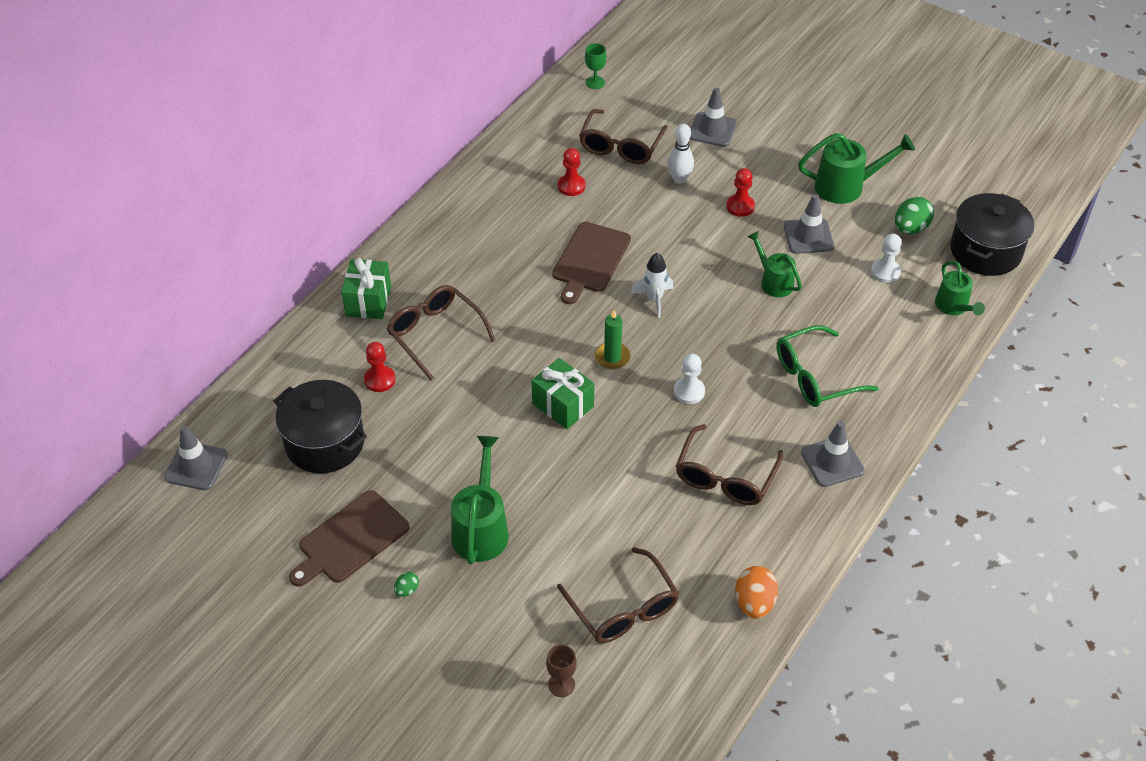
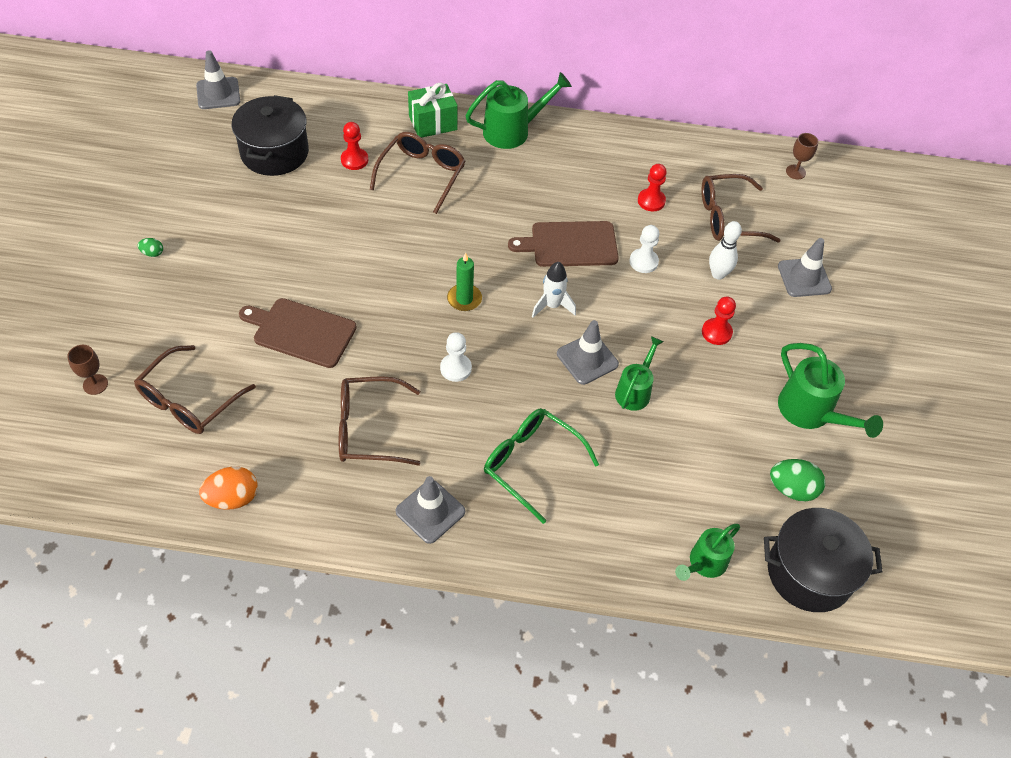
camera: 60 degrees right, 5 degrees up
brown cutting board [289,490,410,587] -> brown cutting board moved to [239,298,357,368]
green watering can [451,436,509,564] -> green watering can moved to [465,72,572,149]
green gift [531,358,594,429] -> none
green goblet [585,43,606,89] -> brown goblet [786,133,819,180]
grey traffic cone [784,194,834,254] -> grey traffic cone moved to [557,320,619,385]
white pawn [871,234,902,283] -> white pawn moved to [629,225,659,273]

